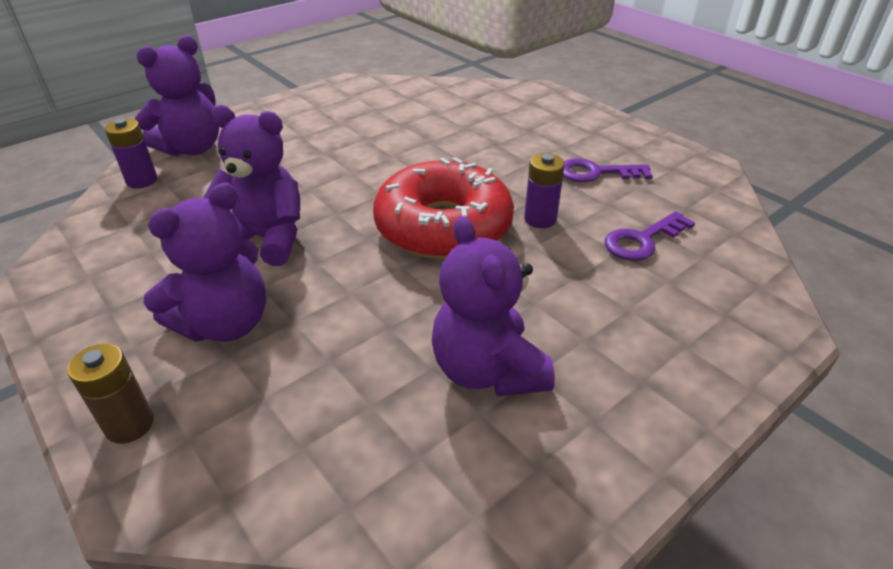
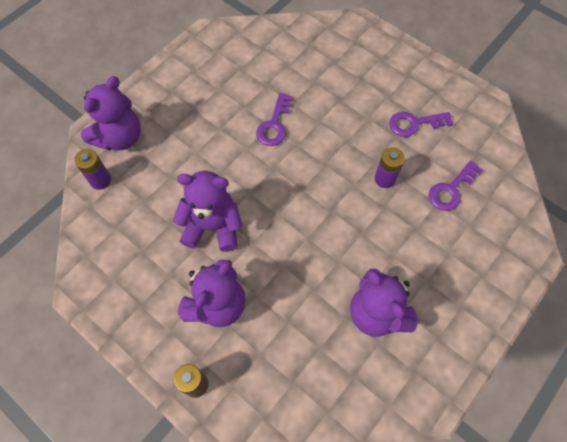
camera: 10 degrees left, 25 degrees up
red donut [373,157,514,259] -> none
none -> purple key [256,93,293,146]

